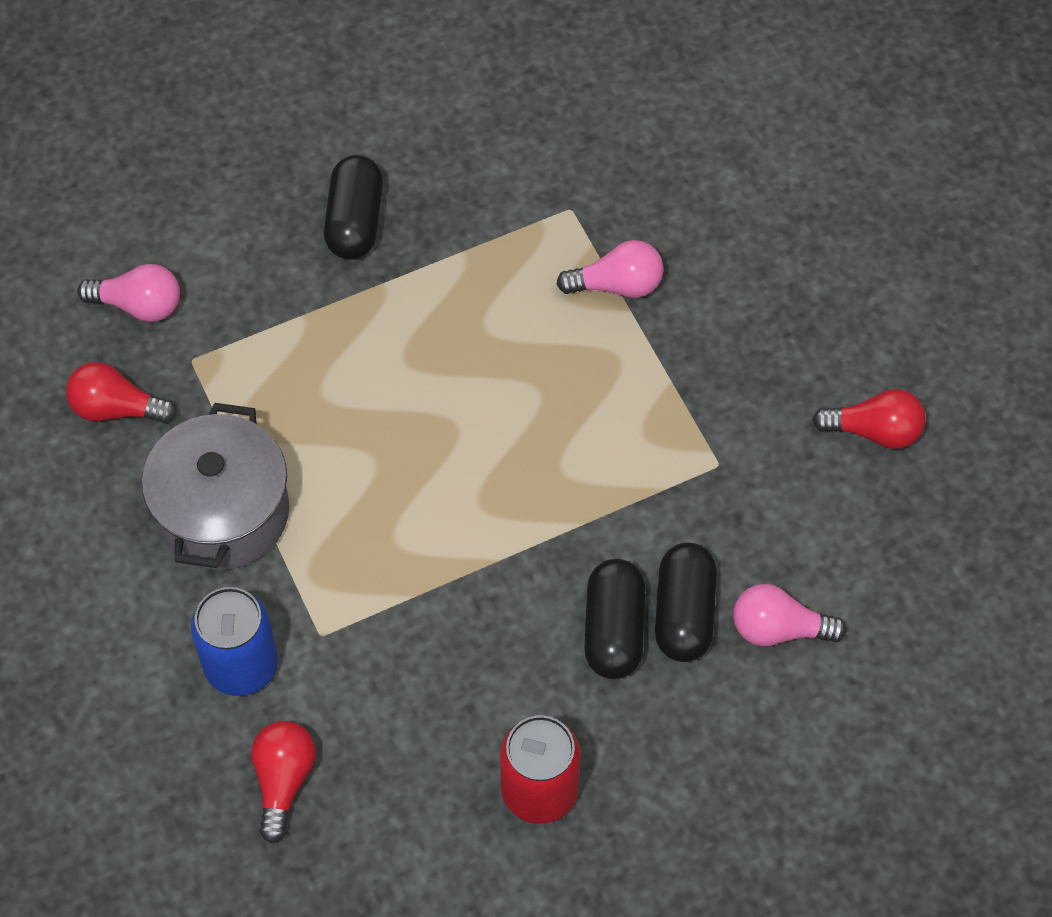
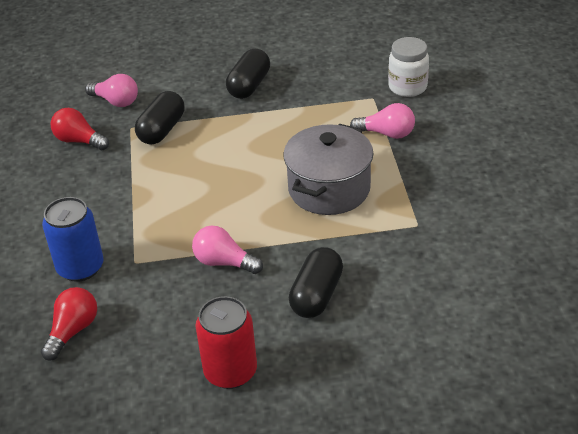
camera: 20 degrees right, 20 degrees down
grey pot [142,403,289,570] -> grey pot moved to [283,124,374,215]
black capsule [655,543,717,662] -> black capsule moved to [135,91,185,145]
pink light bulb [733,584,847,646] -> pink light bulb moved to [192,226,263,274]
red light bulb [812,389,926,449] -> none
none -> white jar [388,37,429,97]

